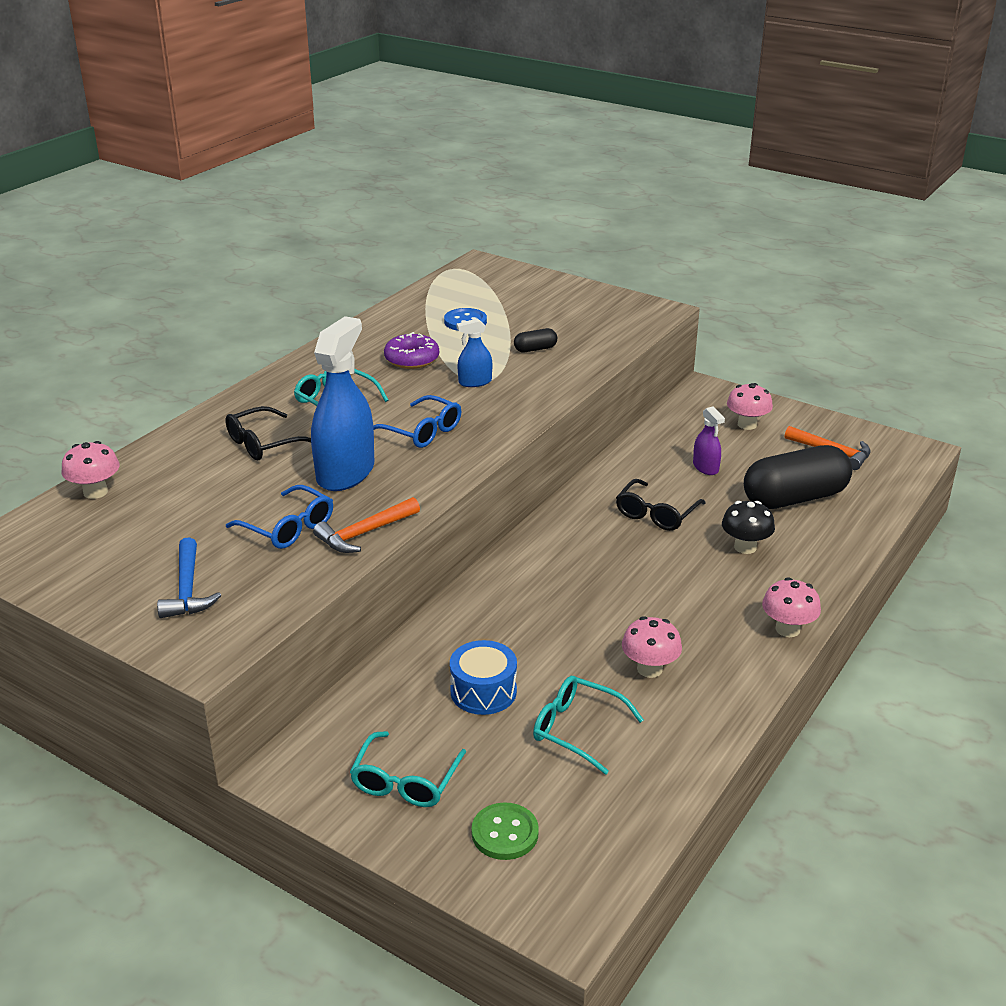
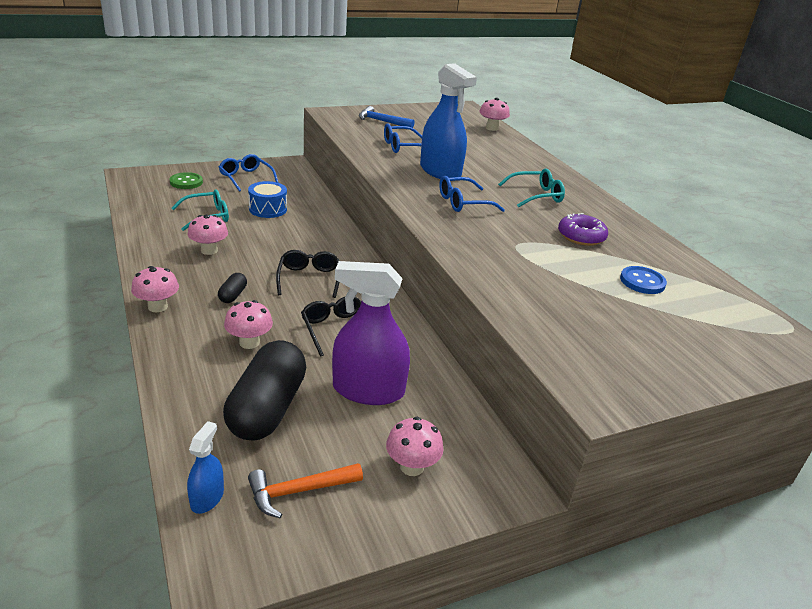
camera: 120 degrees right, 0 degrees up
black glasses [225,406,311,460] -> black glasses moved to [276,250,339,298]
orange hammer [313,497,420,553] -> none
turquoise glasses [350,731,466,807] -> blue glasses [219,154,279,192]
blue spray bottle [457,318,492,387] -> blue spray bottle moved to [187,421,224,514]
black capsule [514,328,557,352] -> black capsule moved to [218,273,247,303]
purple spray bottle [693,407,725,475] -> purple spray bottle [332,261,410,405], size x2.06
black mushroom [722,501,775,554] -> pink mushroom [224,300,273,349]

